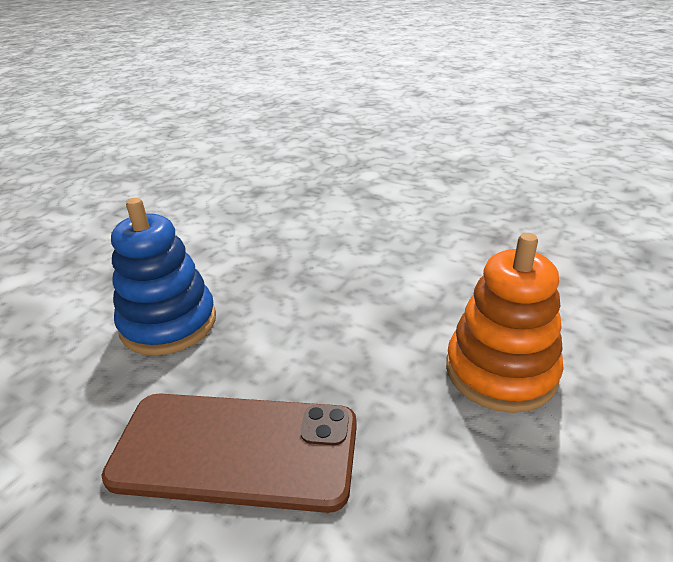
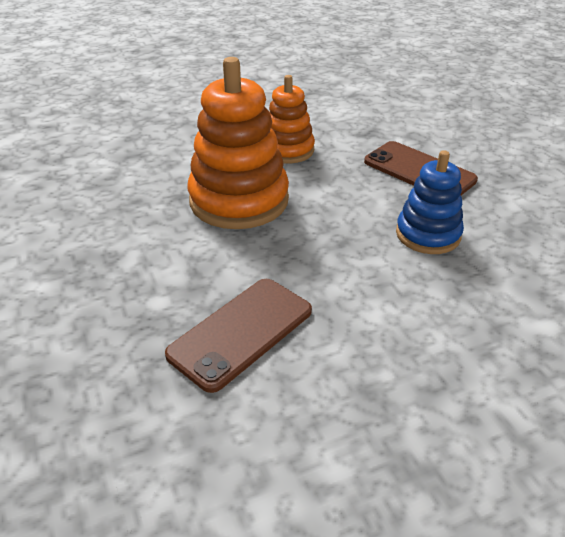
camera: 145 degrees left, 5 degrees up
none -> brown phone [165,279,312,393]
none -> orange stacking toy [188,57,289,229]

